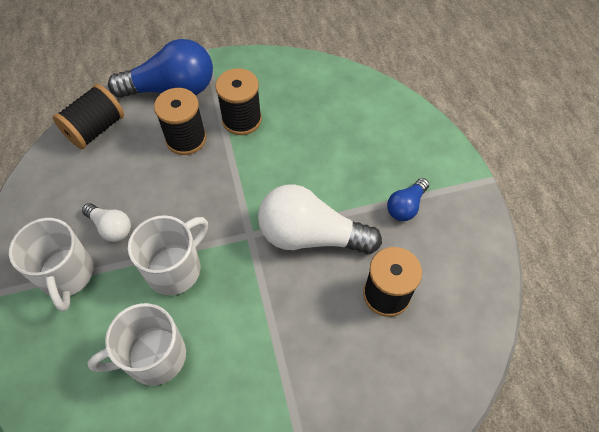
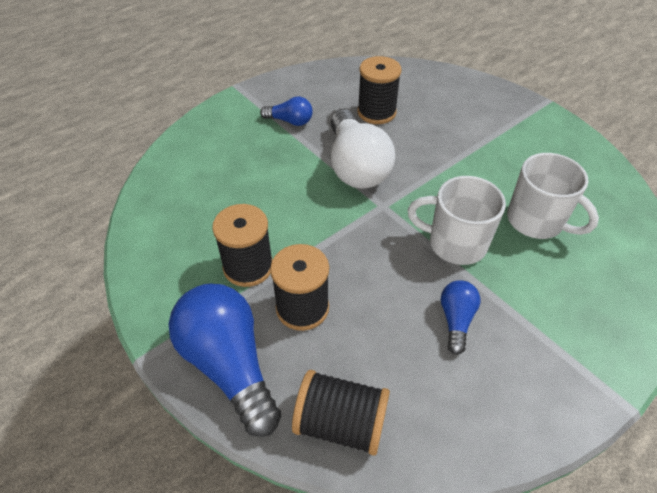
camera: 115 degrees left, 10 degrees down
white mug [9,218,93,312] -> none
white light bulb [82,203,131,242] -> blue light bulb [441,280,480,355]

